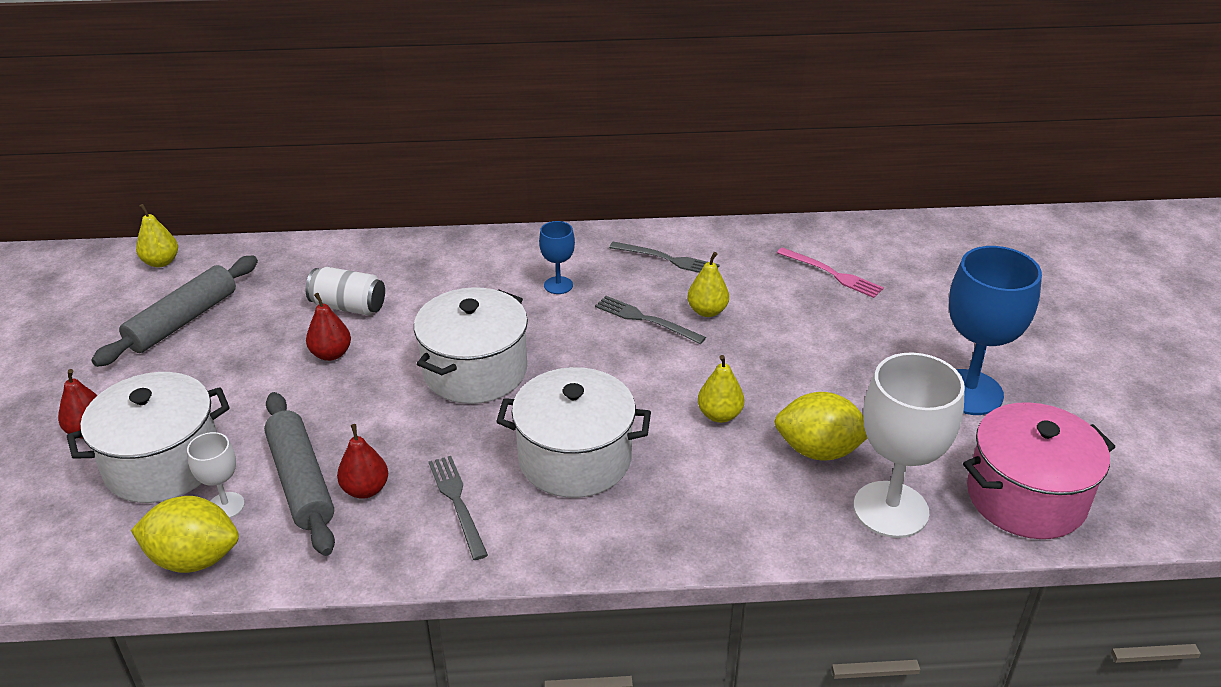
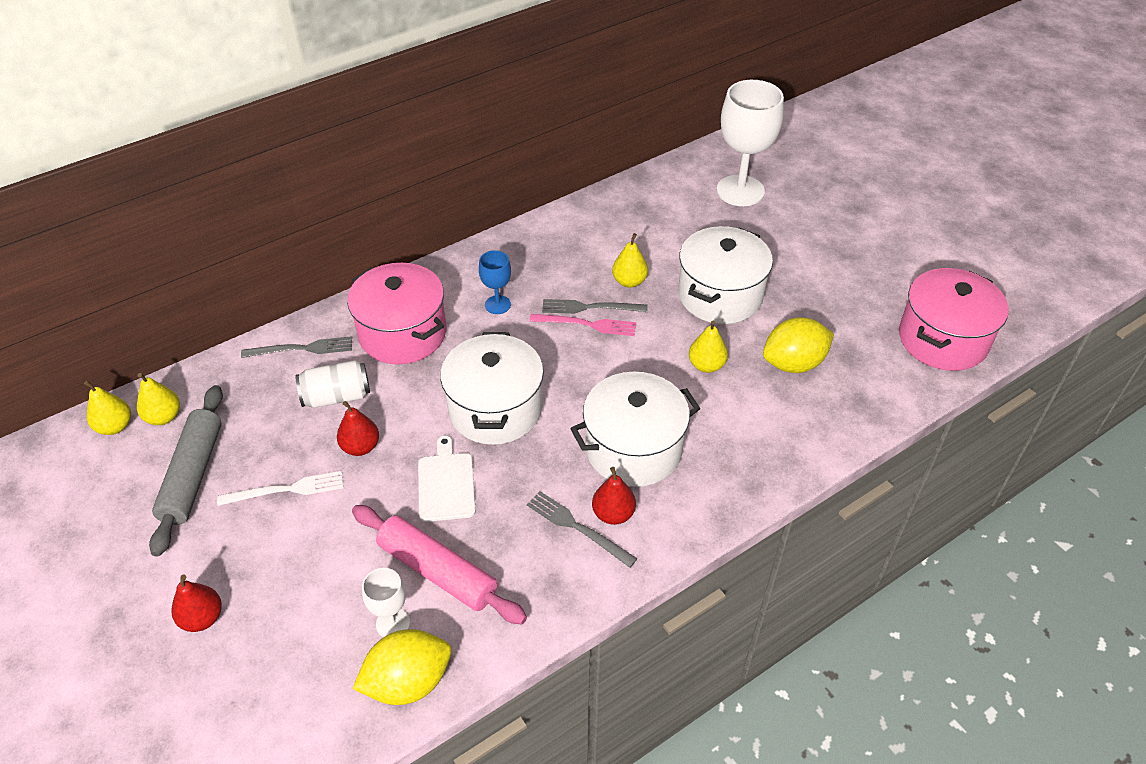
camera: 30 degrees left, 10 degrees up
white pot [67,372,230,503] -> white pot moved to [678,226,773,324]
grey rolling pin [264,392,335,556] -> pink rolling pin [352,505,527,624]
red pear [337,424,388,499] -> red pear moved to [592,467,636,525]
grey fork [609,242,720,273] -> grey fork moved to [241,336,352,358]
pink fork [777,247,884,298] -> pink fork moved to [529,314,636,336]
white goblet [853,352,965,538] -> white goblet moved to [717,80,784,206]
blue goblet [949,246,1042,415] -> none
none -> yellow pear [137,373,180,425]
none -> white fork [217,471,343,506]
none -> pink pot [347,263,446,364]
none -> white cutting board [418,436,476,522]

